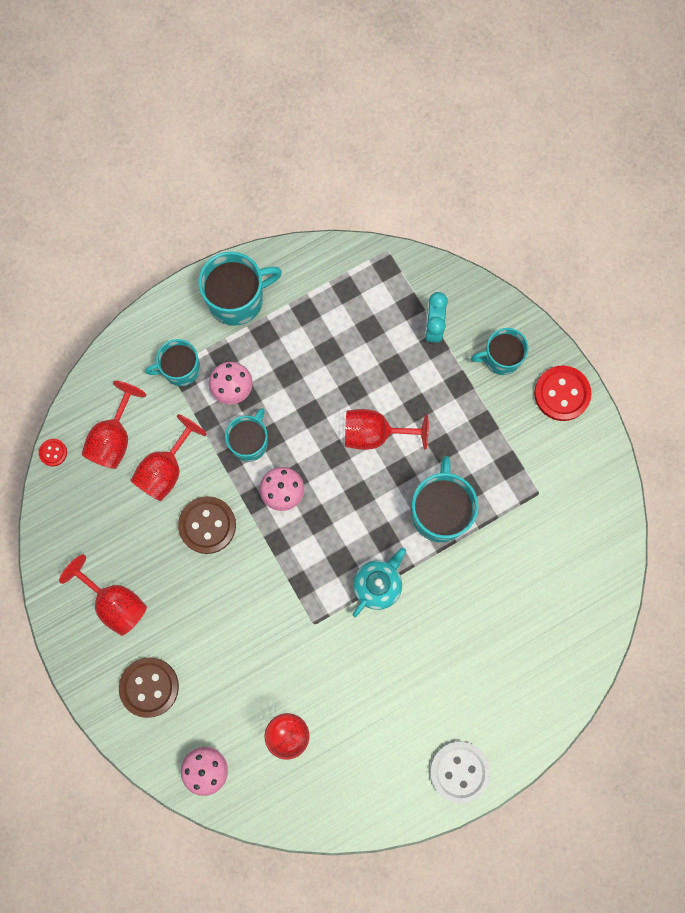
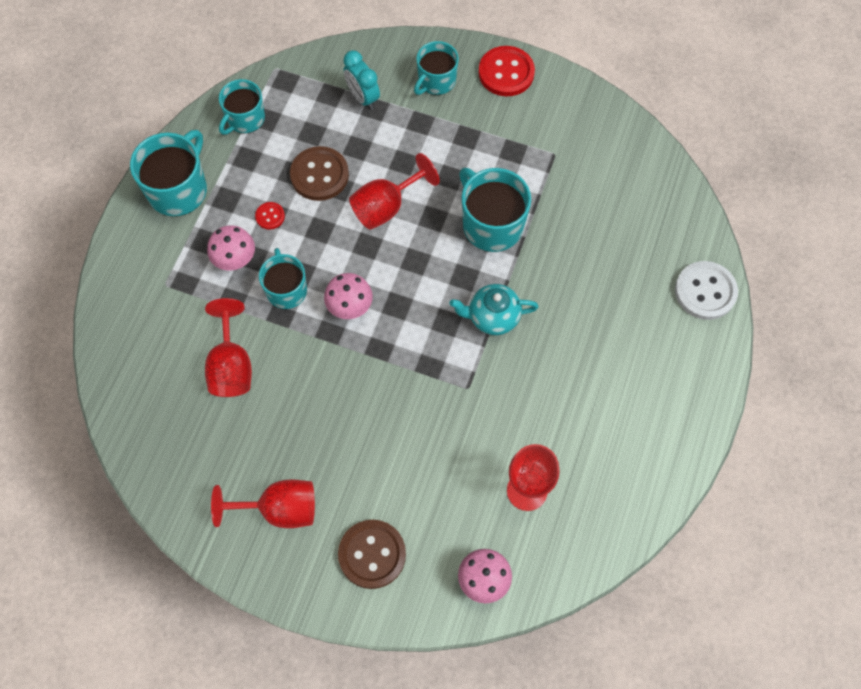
camera: 40 degrees left, 10 degrees down
red button [39,439,67,466] -> red button moved to [255,202,285,229]
red goblet [82,381,146,469] -> none
turquoise mug [145,339,200,386] -> turquoise mug moved to [219,79,265,135]
brown button [178,496,236,554] -> brown button moved to [290,146,349,201]
turquoise teapot [353,547,406,617] -> turquoise teapot turned 90 degrees counterclockwise [449,284,539,335]
white button [430,741,490,804] -> white button moved to [675,261,738,320]

